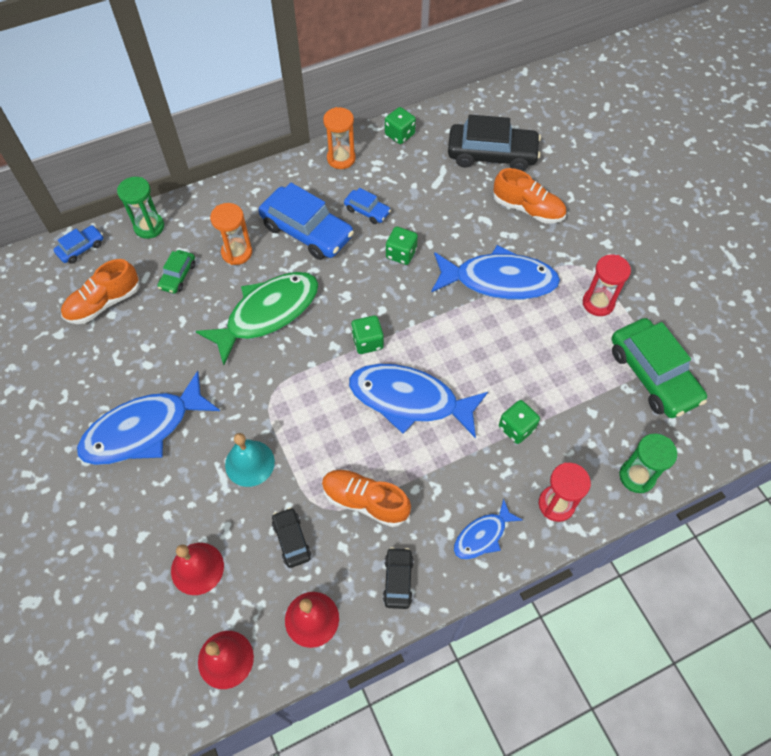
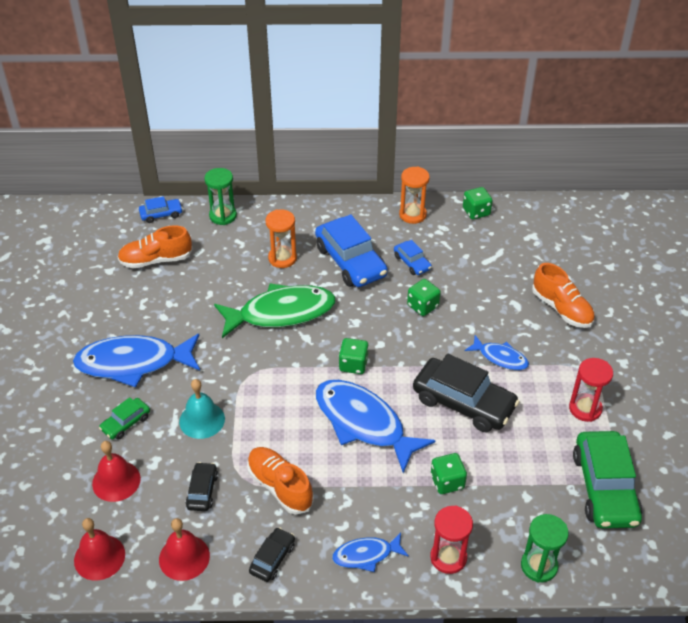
camera: 25 degrees right, 15 degrees down
green car [157,250,195,294] -> green car moved to [99,397,150,440]
blue fish [431,245,560,300] -> blue fish [465,335,529,370], size x0.51
black car [448,115,541,171] -> black car moved to [413,354,520,432]

